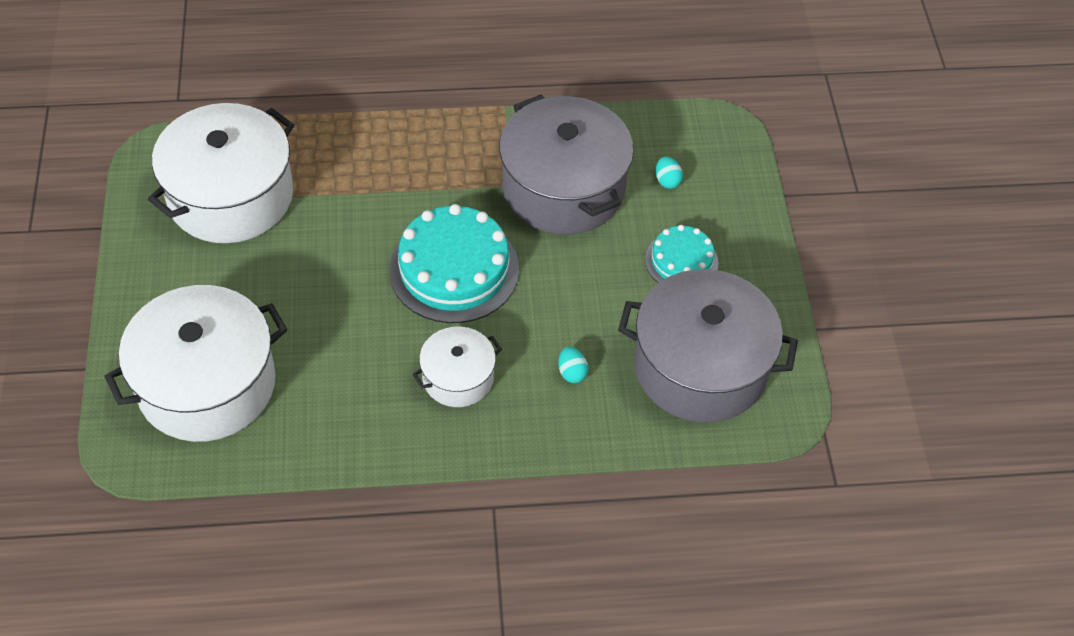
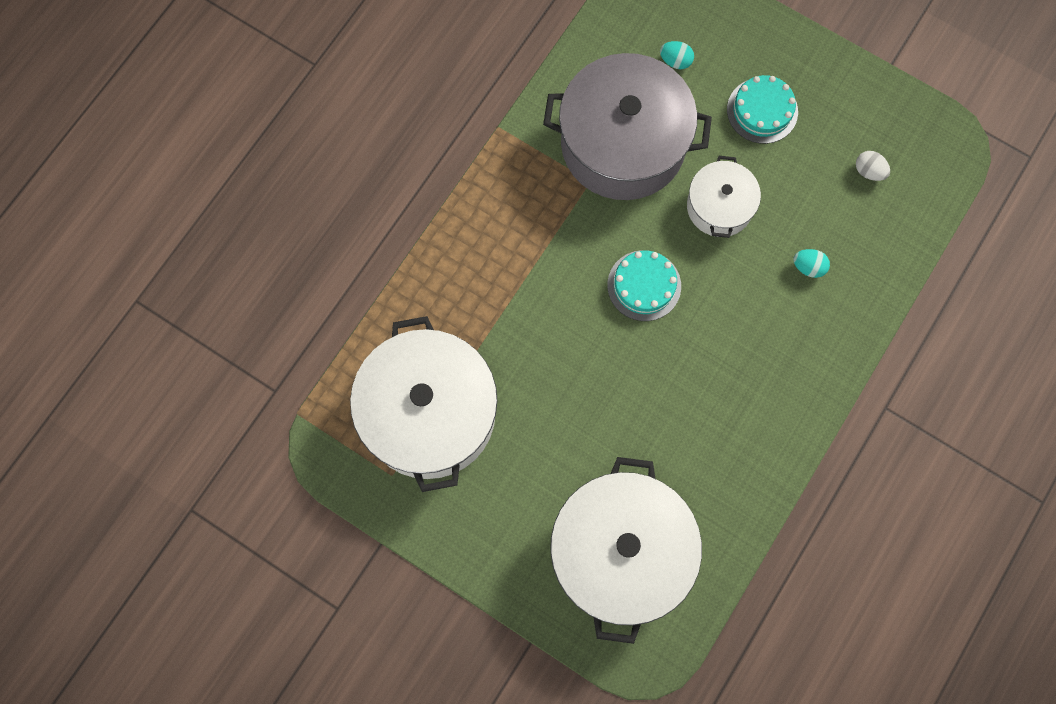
camera: 50 degrees left, 20 degrees up
turquoise cake [389,204,519,323] -> turquoise cake [607,250,681,321], size x0.57
white pot [413,326,502,407] -> white pot moved to [687,156,761,238]
grey pot [618,269,798,423] -> white egg [856,151,890,181]

